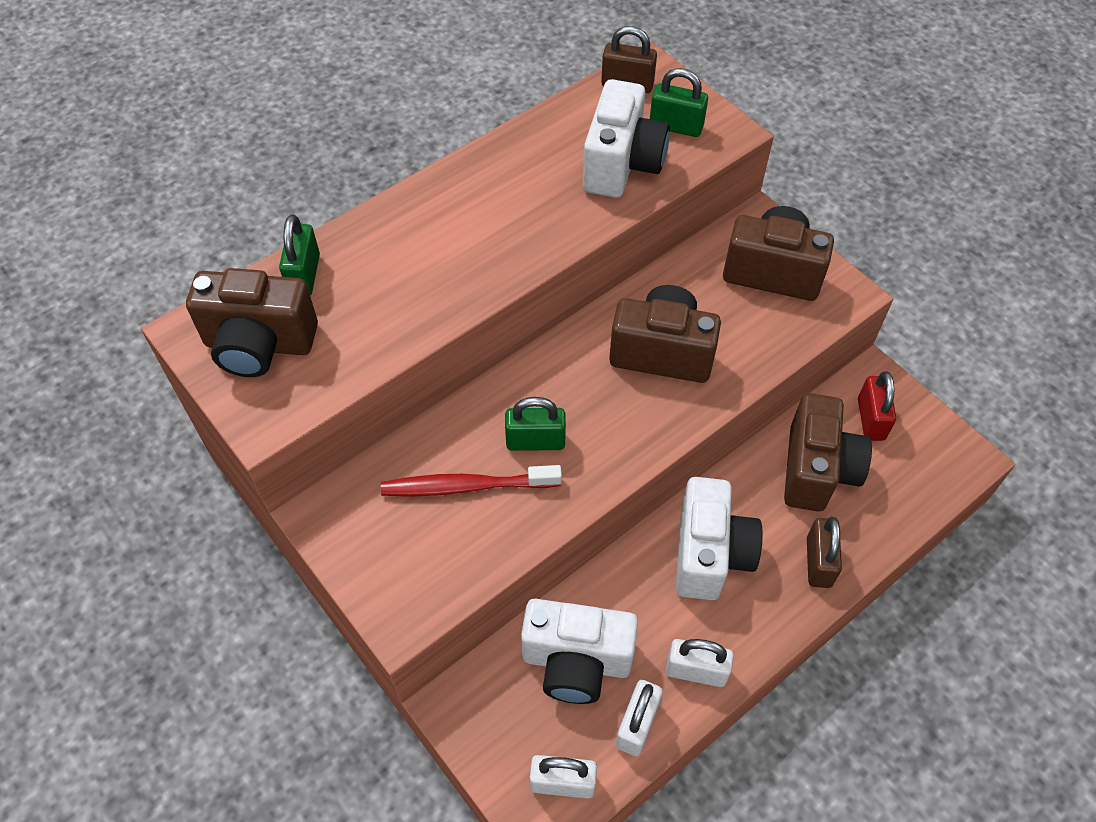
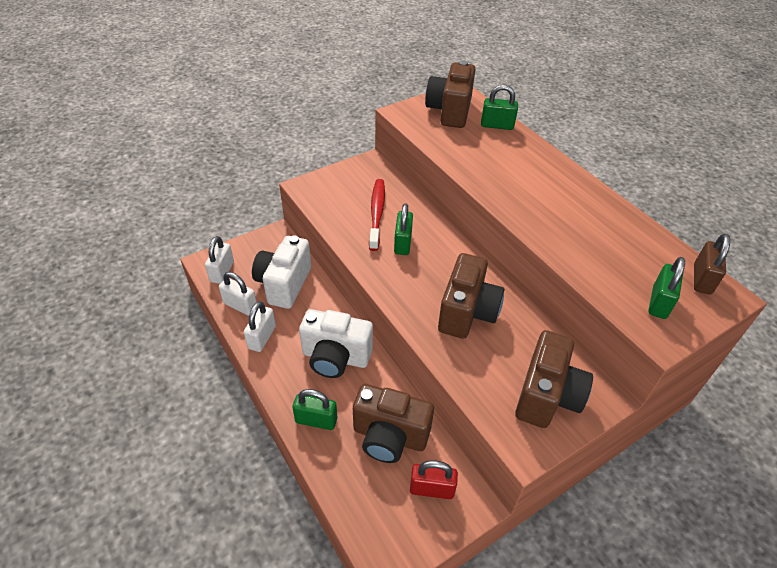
camera: 95 degrees right, 10 degrees down
white camera [583,79,670,198] -> none
brown padlock [807,517,842,588] -> green padlock [292,389,337,430]

